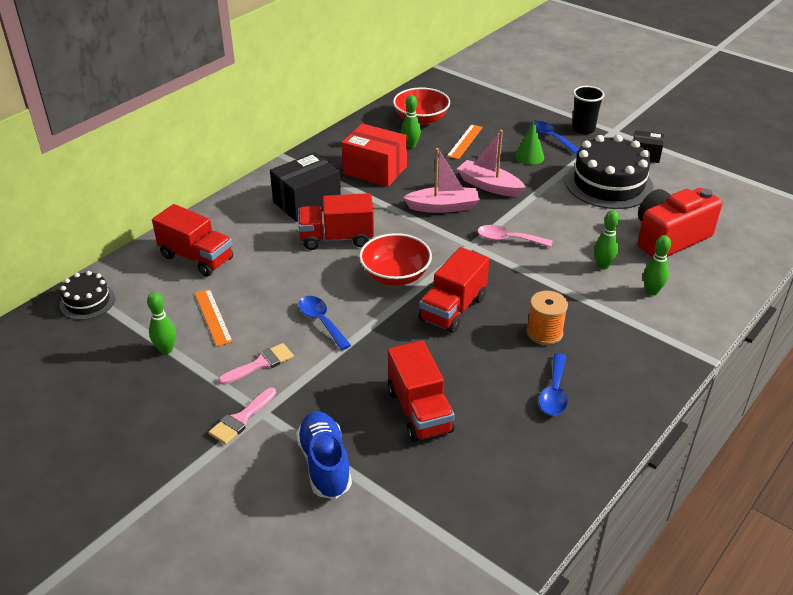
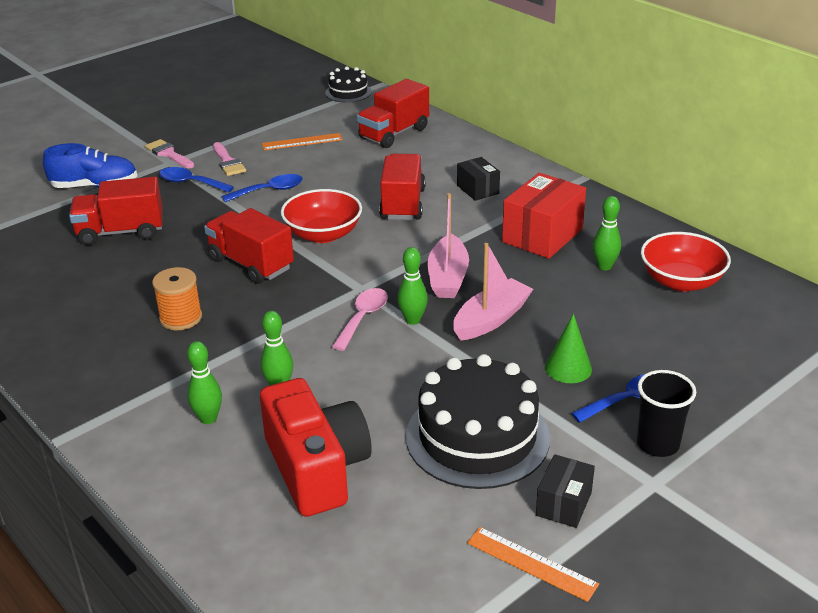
camera: 100 degrees right, 5 degrees down
green bowling pin [147,292,176,354] -> green bowling pin moved to [398,247,428,325]
black box [270,152,341,222] -> black box [457,157,500,201], size x0.56
orange ruler [447,124,483,159] -> orange ruler moved to [467,527,599,602]
blue spoon [539,353,568,415] -> blue spoon moved to [159,167,234,193]

